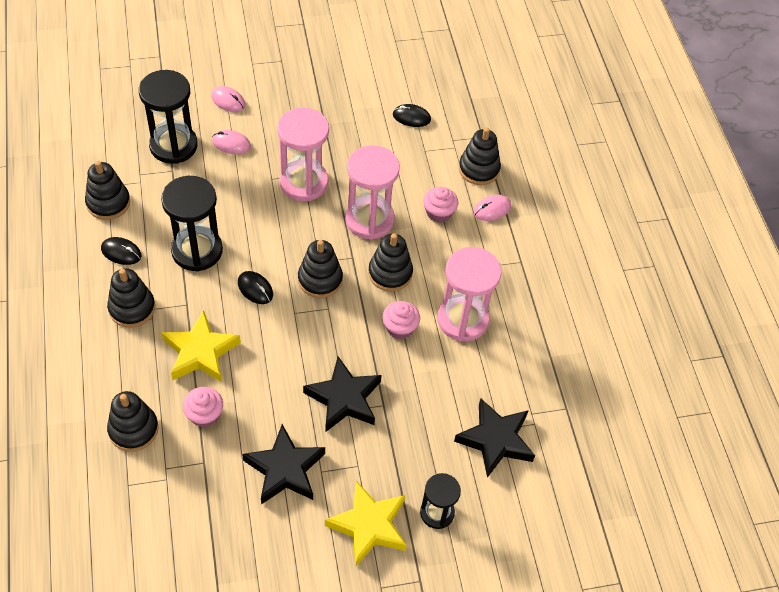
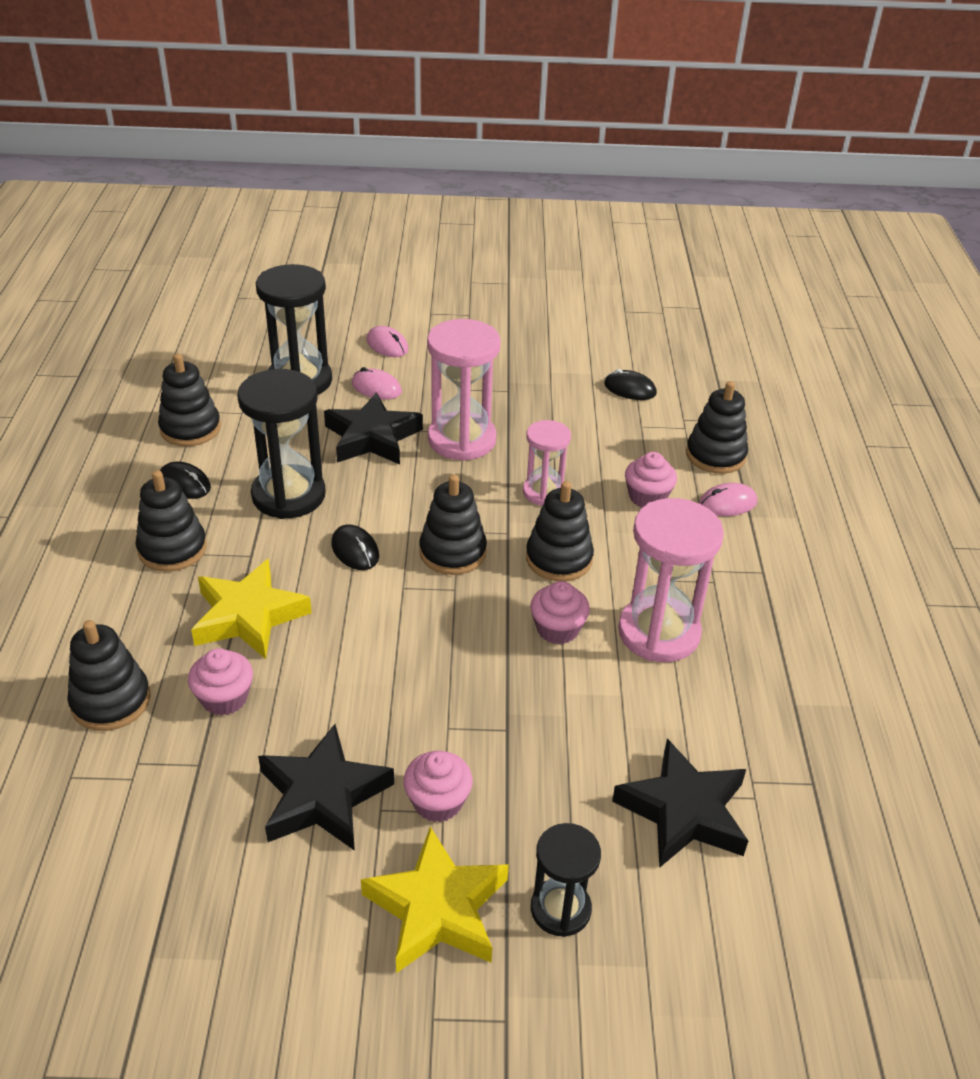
camera: 15 degrees right, 15 degrees down
black star [303,356,382,432] -> black star moved to [324,392,423,465]
pink hourglass [345,145,400,240] -> pink hourglass [523,420,571,506], size x0.59
none -> pink cupcake [403,751,473,822]

